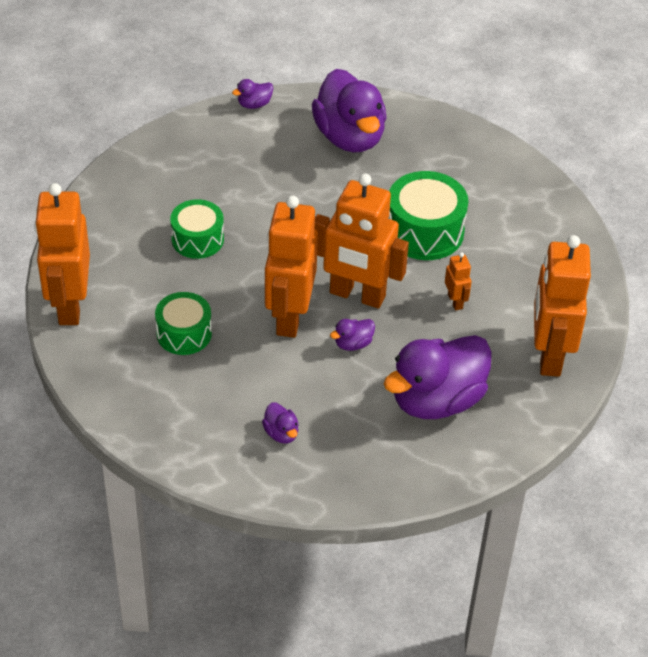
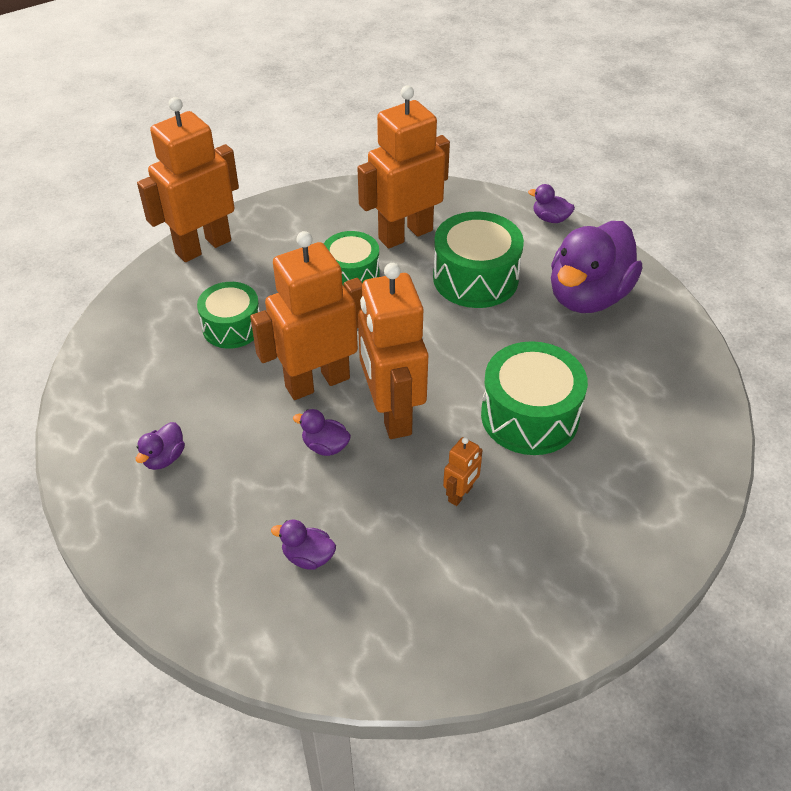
camera: 55 degrees right, 0 degrees up
purple duck [384,335,492,419] -> purple duck [271,520,336,570], size x0.41
orange robot [534,235,591,377] -> orange robot moved to [357,85,450,249]
none -> green drum [433,211,524,308]

